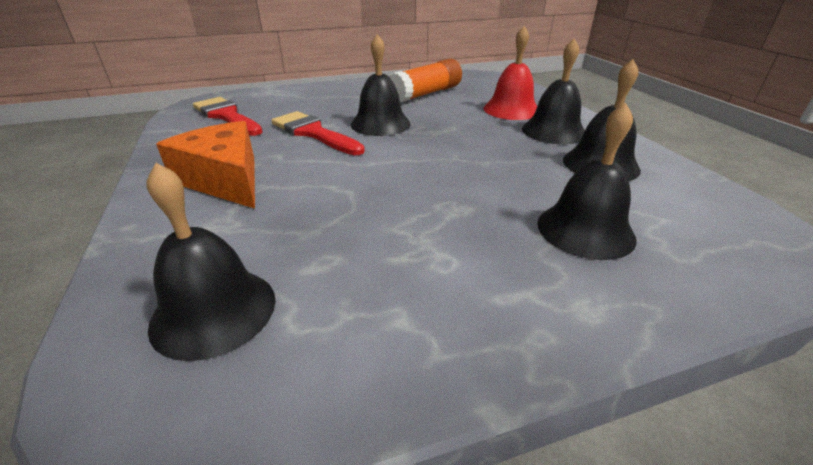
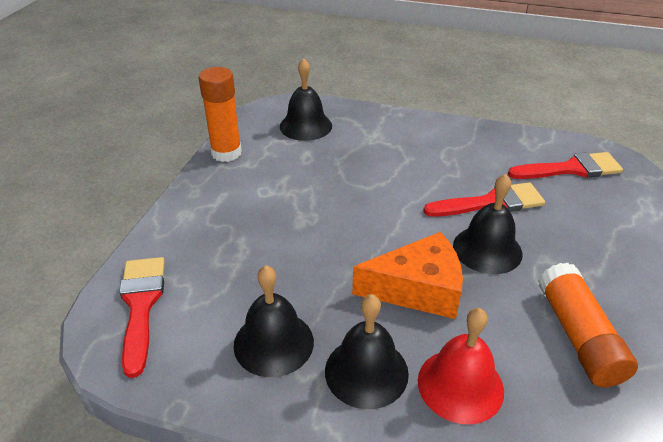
camera: 125 degrees right, 5 degrees up
orange cheese [156,121,255,209] -> orange cheese moved to [352,232,463,319]
black bell [537,102,637,260] -> none
none -> red brush [119,257,165,378]
none -> orange glue stick [199,67,242,162]

